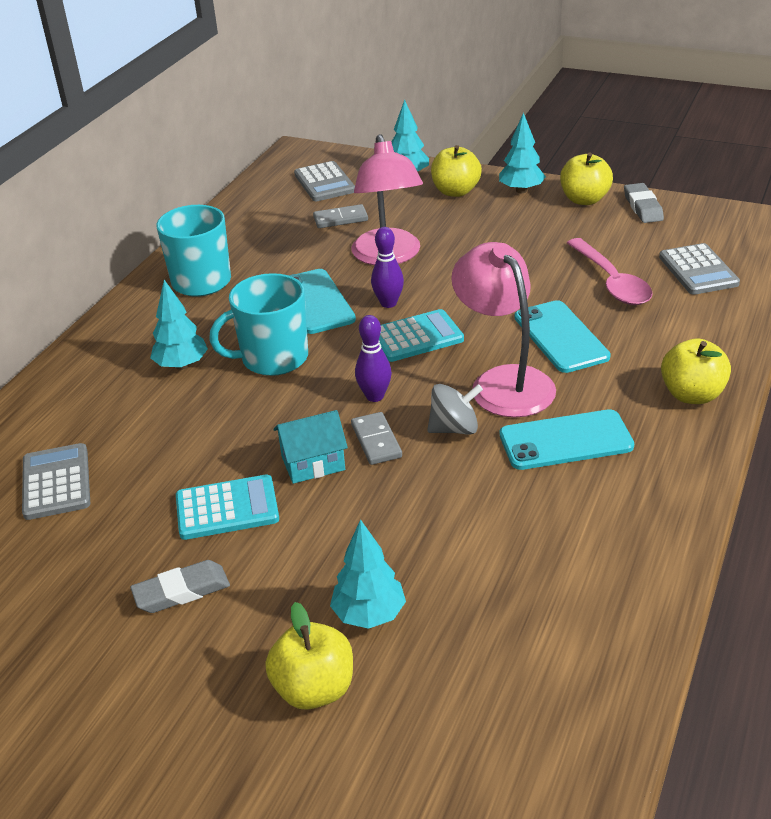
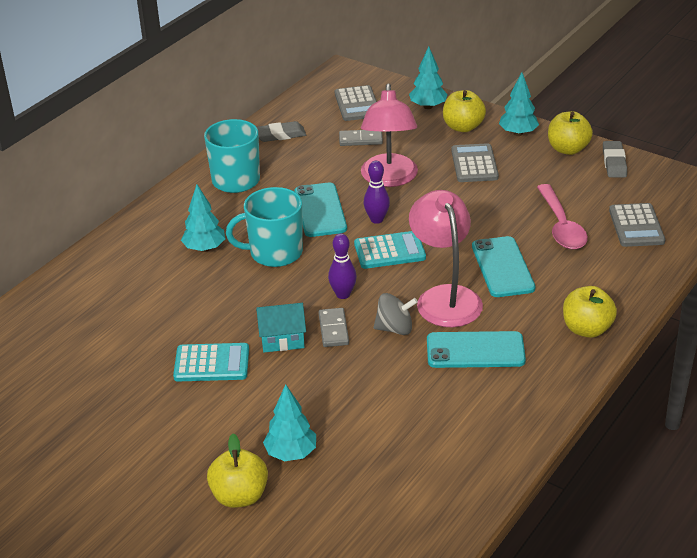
camera: 10 degrees right, 0 degrees up
grey calculator [22,443,90,520] -> grey calculator moved to [451,143,499,182]
grey eraser [130,560,230,613] -> grey eraser moved to [257,121,306,142]

